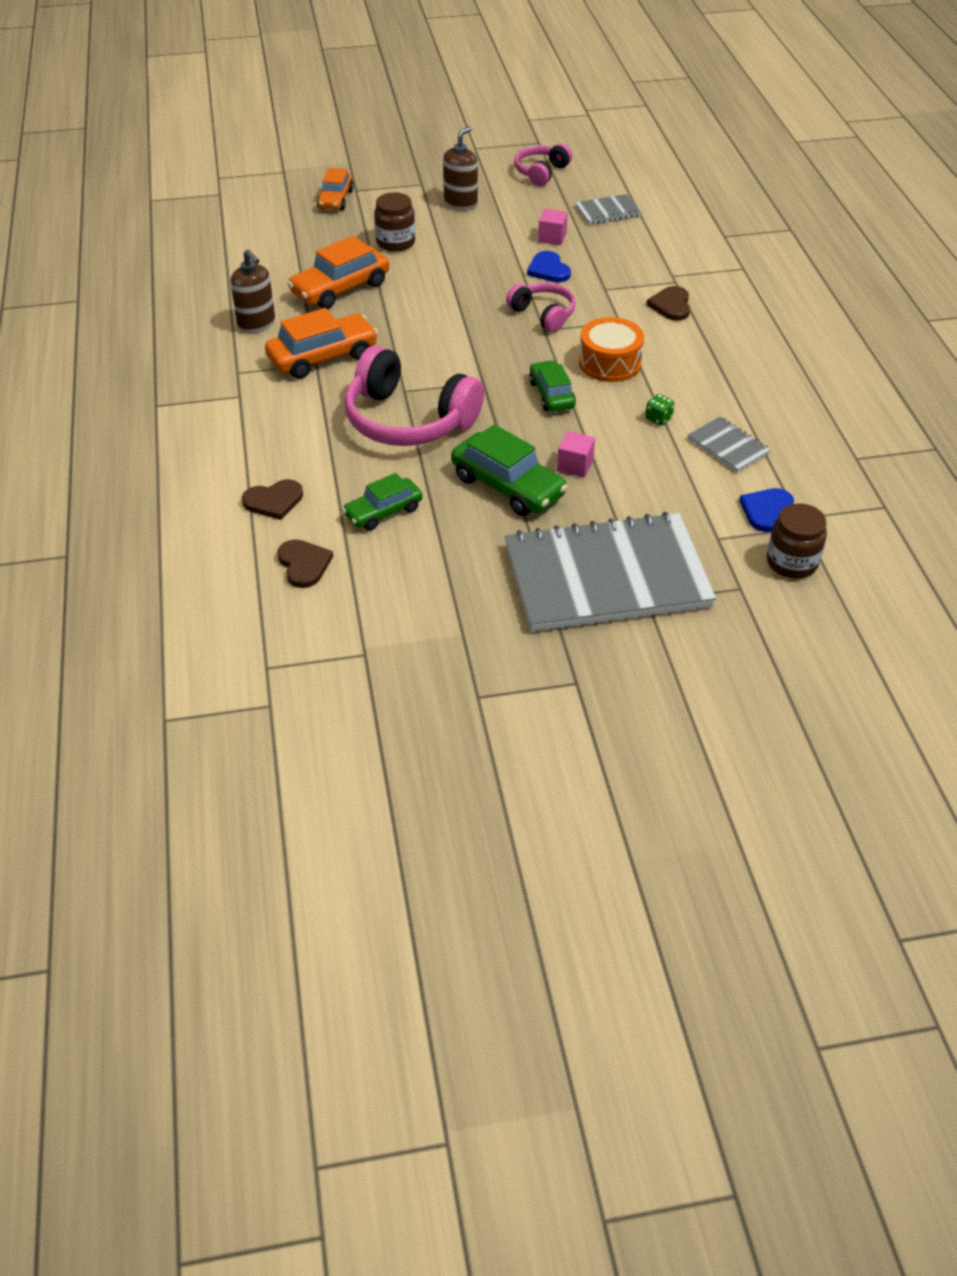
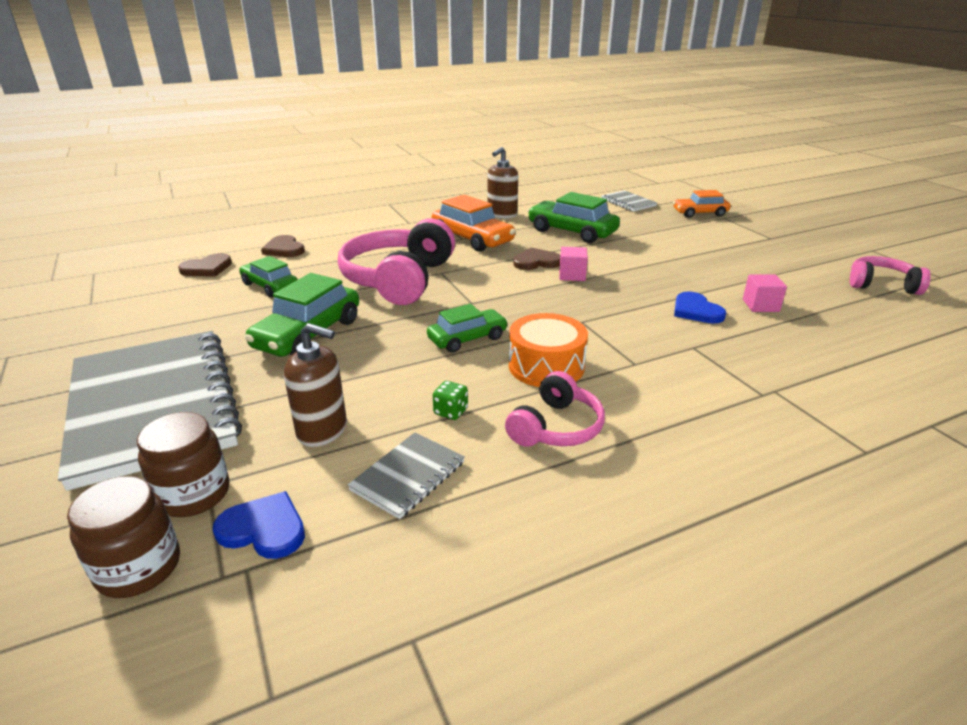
camera: 75 degrees right, 15 degrees down
orange car [287,236,389,309] -> green car [528,192,620,243]
brown jar [374,192,415,252] -> brown jar moved to [137,412,229,517]
brown soap dispenser [443,126,478,210] -> brown soap dispenser moved to [284,323,347,447]
pink headphones [506,283,576,332] -> pink headphones moved to [505,371,605,447]
blue heart [527,251,571,282] -> blue heart turned 75 degrees counterclockwise [674,291,726,324]
pink cube [557,431,595,477] -> pink cube moved to [560,247,588,281]
grey notebook [575,194,641,224] -> grey notebook moved to [601,190,657,212]
brown heart [646,286,690,321] -> brown heart moved to [513,247,560,270]

